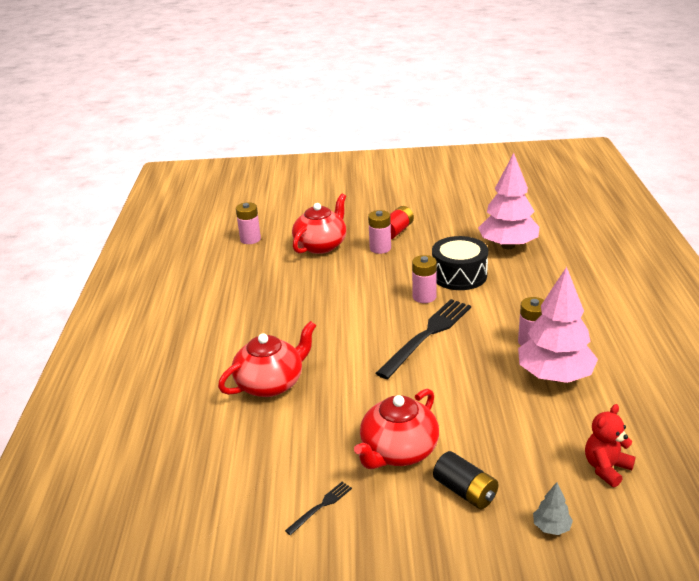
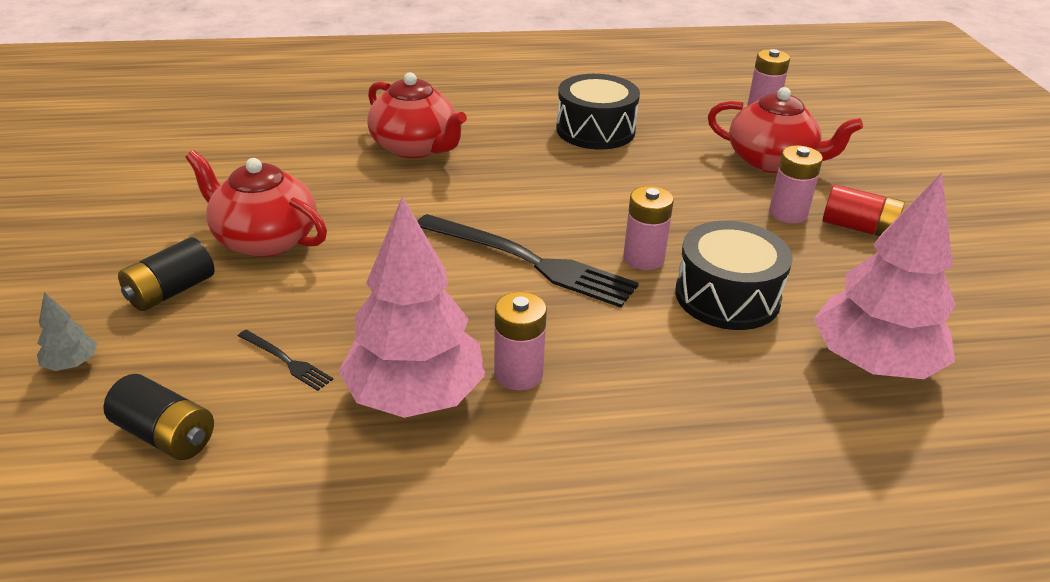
camera: 80 degrees right, 5 degrees up
black fork [285,482,352,535] -> black fork moved to [238,330,333,391]
red teddy bear [585,404,636,487] -> black battery [104,374,214,460]
none -> black drum [556,74,640,150]

